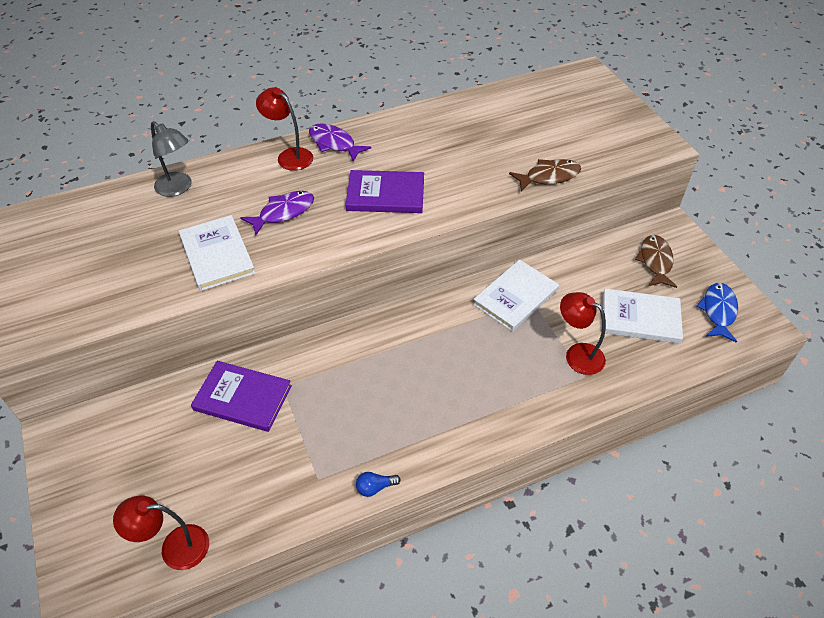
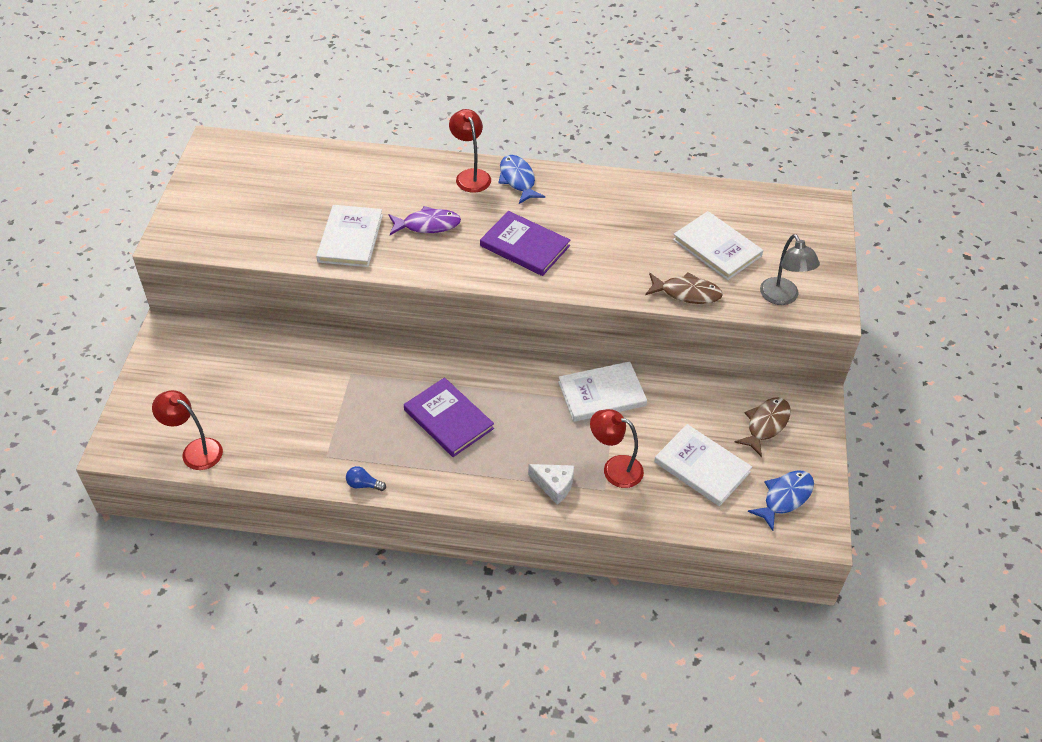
camera: 30 degrees right, 0 degrees up
grey lamp [151,121,191,197] -> grey lamp moved to [760,234,820,305]
purple book [191,361,292,432] -> purple book moved to [404,377,494,457]
purple fish [309,123,371,162] -> blue fish [498,155,545,204]
red lamp [560,292,606,375] -> red lamp turned 45 degrees counterclockwise [590,409,644,488]
none -> white cheese [528,464,574,505]
none -> white book [673,211,763,280]

